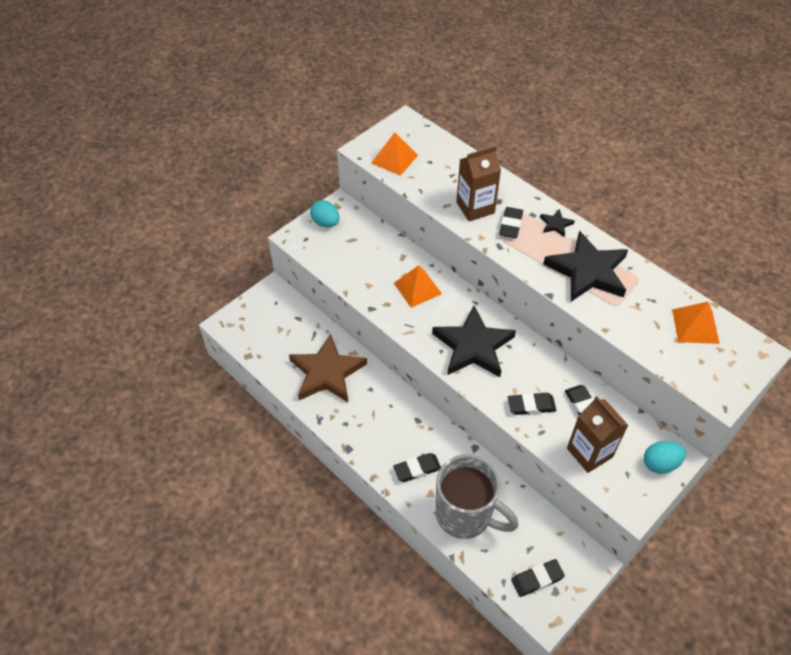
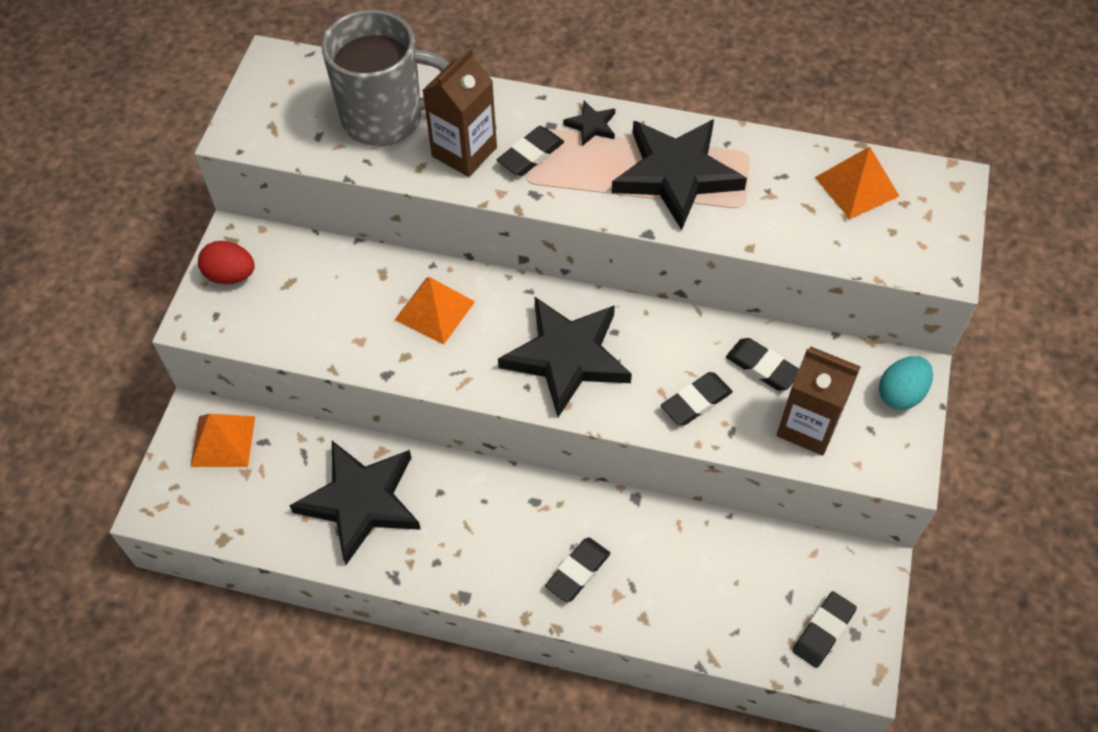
camera: 30 degrees left, 5 degrees up
brown star [289,333,367,402] -> black star [289,441,421,565]
turquoise egg [310,200,339,227] -> red egg [198,241,255,284]
orange pyramid [372,132,418,176] -> orange pyramid moved to [190,414,255,467]
grey mug [436,454,519,539] -> grey mug moved to [322,10,450,146]
black eraser [499,207,523,238] -> black eraser turned 60 degrees clockwise [497,126,564,176]

